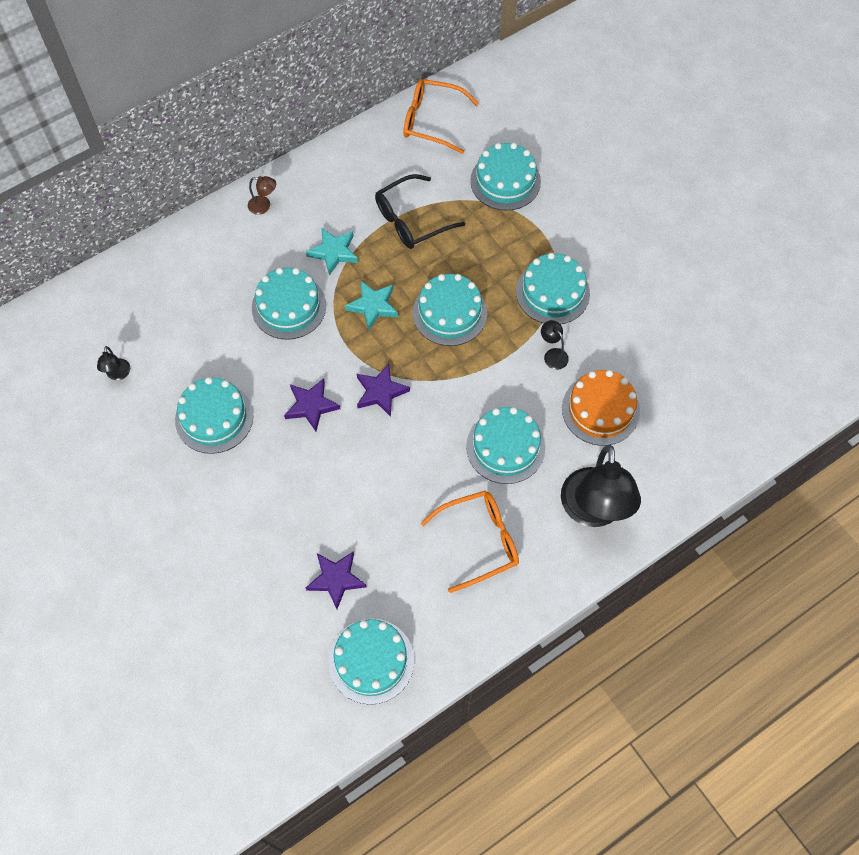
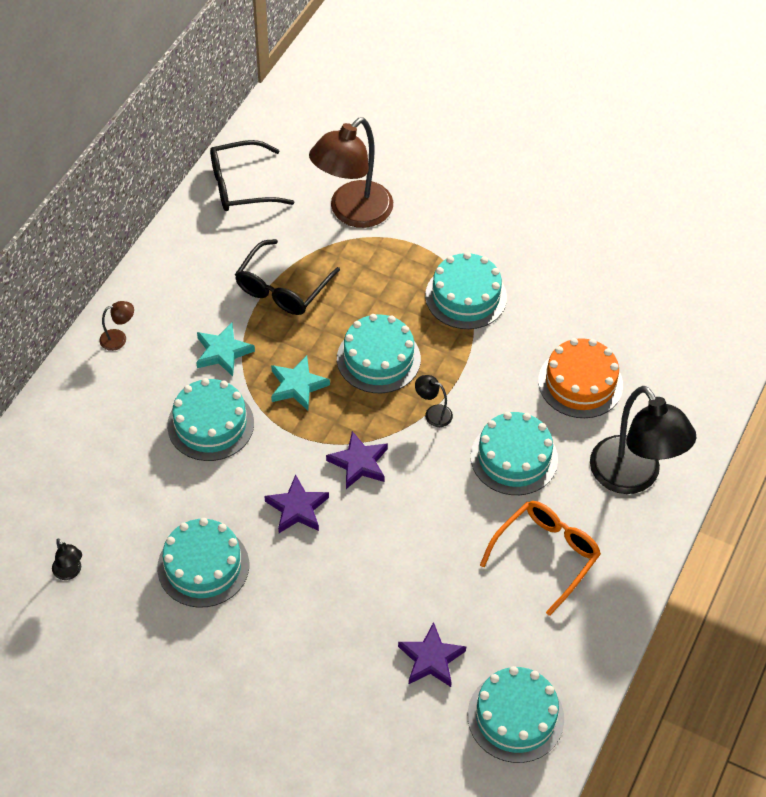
camera: 30 degrees left, 10 degrees down
orange glasses [403,79,479,154] -> black glasses [210,140,294,211]
turquoise cake [470,143,541,211] -> brown lamp [309,117,393,228]
black lamp [541,320,569,370] -> black lamp moved to [415,375,453,427]

